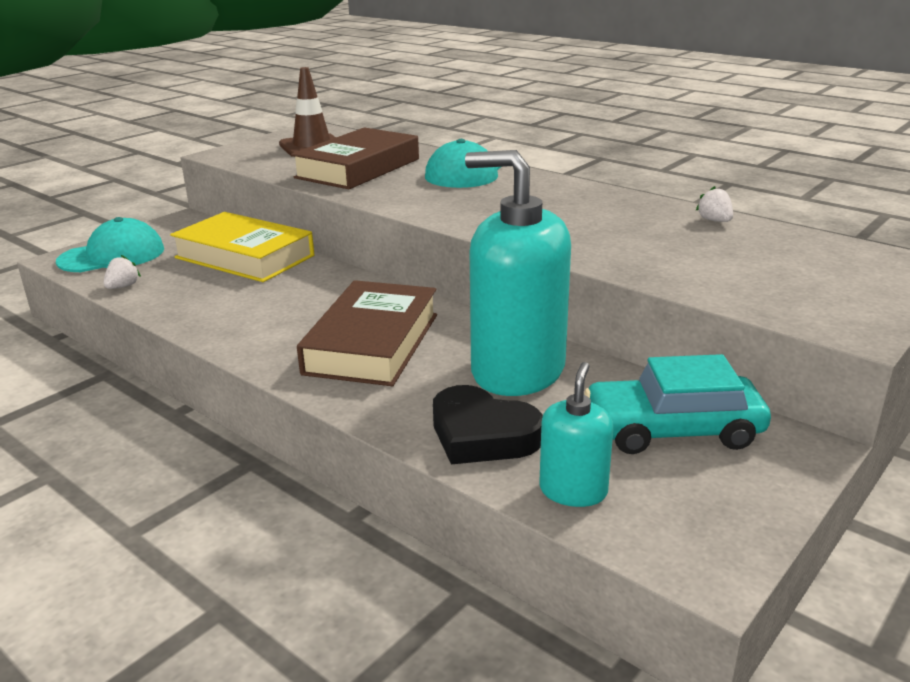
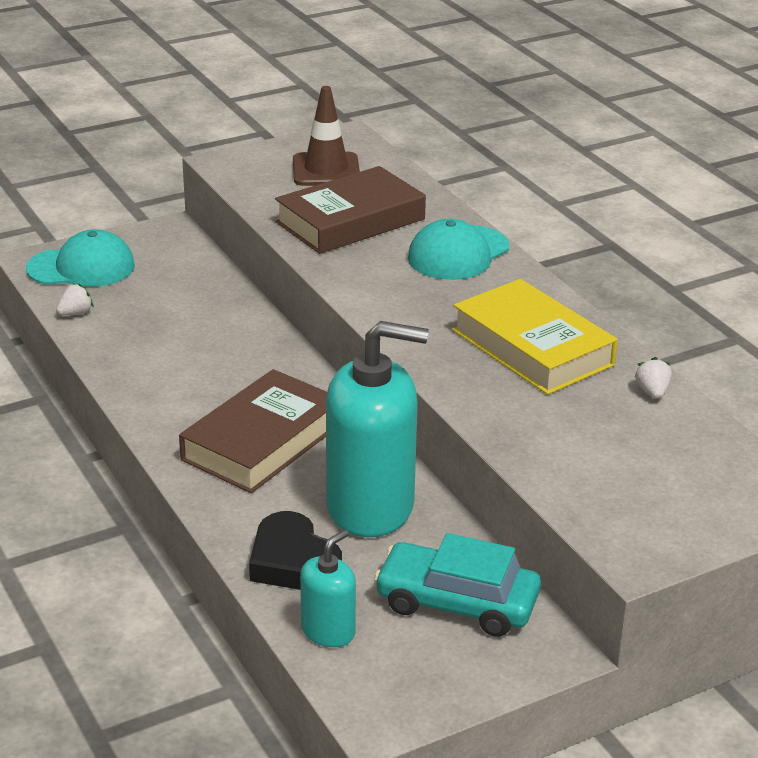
camera: 20 degrees right, 5 degrees up
yellow book [170,212,314,282] -> yellow book moved to [452,279,618,395]
turquoise soap dispenser [465,150,571,396] -> turquoise soap dispenser turned 135 degrees clockwise [326,321,429,537]

